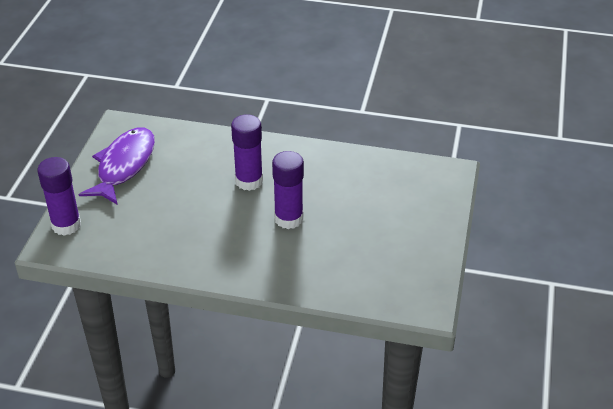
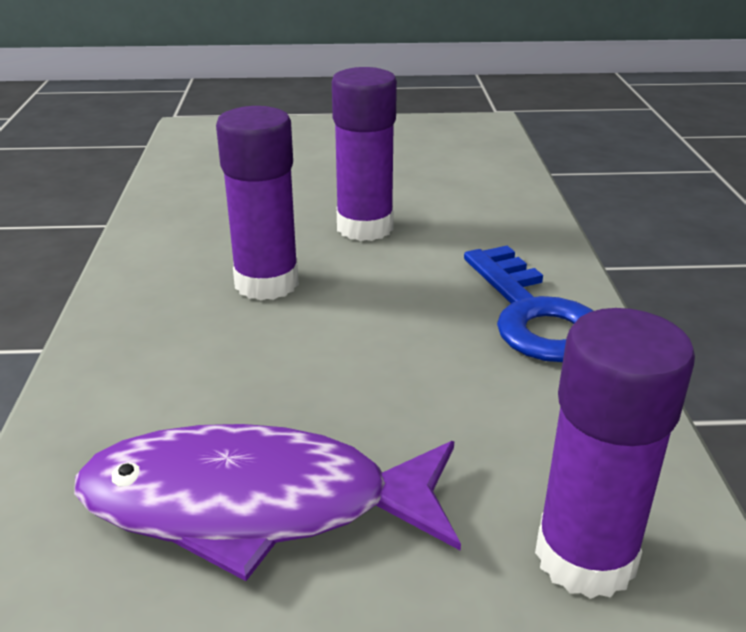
camera: 105 degrees left, 10 degrees down
none -> blue key [464,245,593,362]

